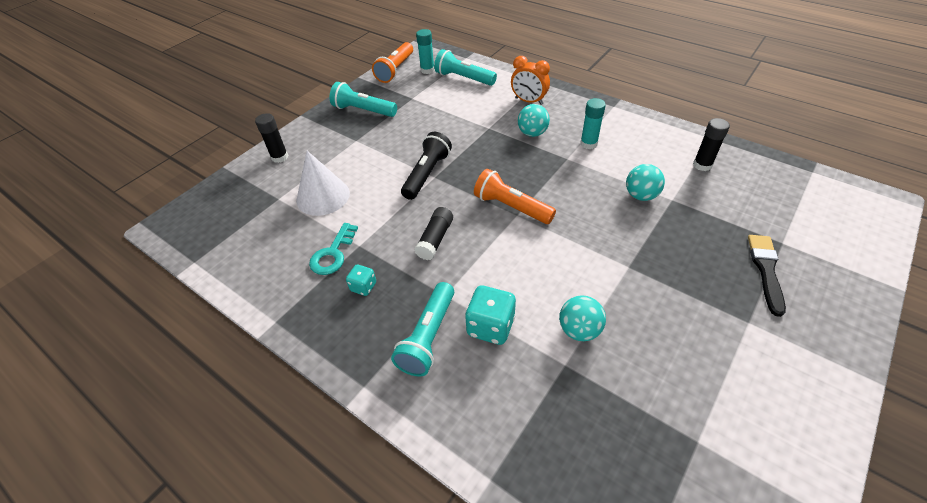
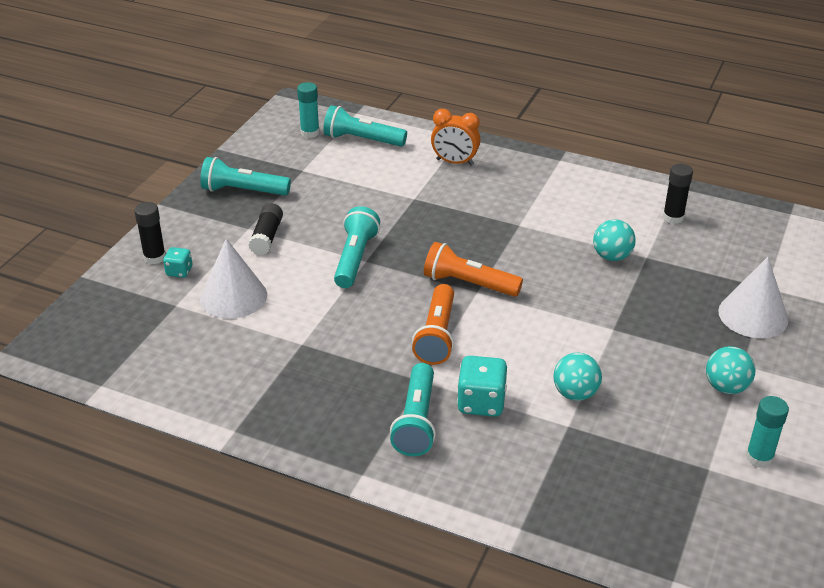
camera: 15 degrees left, 10 degrees down
turquoise key [309,223,358,275] -> none
turquoise dice [346,265,376,296] -> turquoise dice moved to [163,247,192,278]
orange flashlight [372,42,413,83] -> orange flashlight moved to [412,284,454,365]
black flashlight [401,132,452,200] -> turquoise flashlight [334,206,380,288]
black glue stick [414,207,453,260] -> black glue stick moved to [248,203,283,255]
turquoise ball [518,104,550,137] -> turquoise ball moved to [706,346,756,394]
turquoise glue stick [580,98,606,149] -> turquoise glue stick moved to [746,396,789,468]
black brush [748,235,786,317] -> white cone [718,257,788,338]

